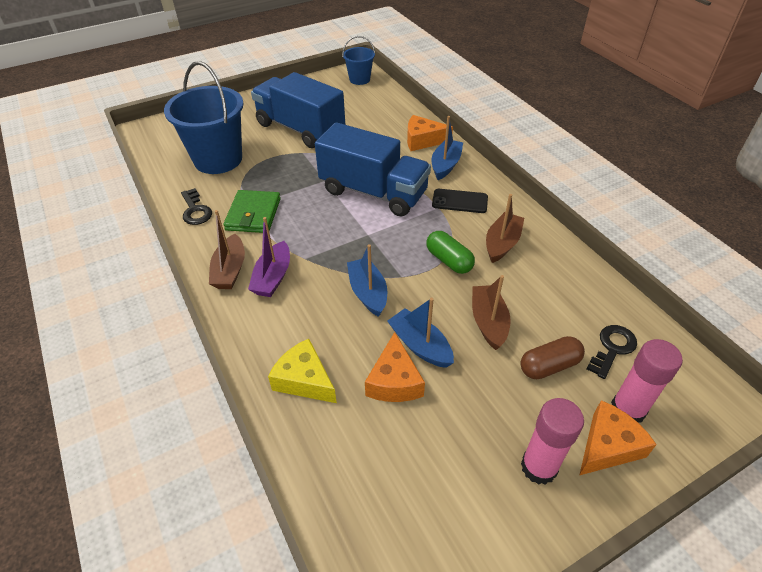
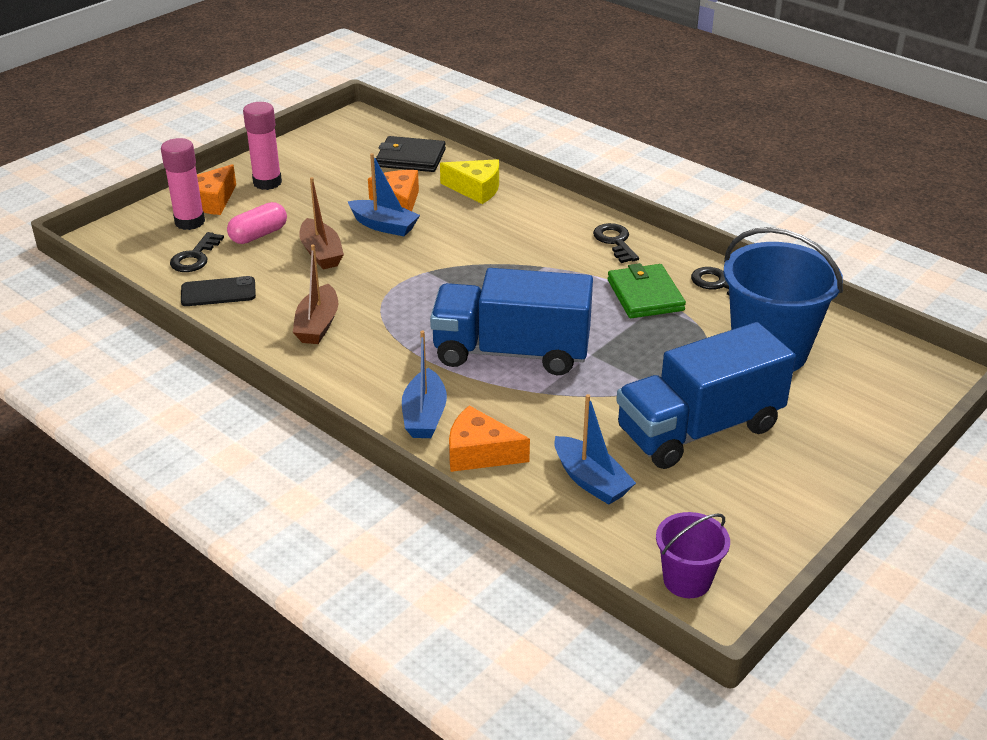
camera: 160 degrees right, 10 degrees down
brown boat [209,210,245,289] -> black key [593,223,639,263]
purple boat [248,217,290,297] -> none
blue truck [251,72,345,148] -> blue truck turned 135 degrees clockwise [616,322,796,469]
blue bucket [342,36,375,85] -> purple bucket [656,512,730,598]
blue boat [347,244,387,317] -> blue boat moved to [554,394,636,505]
orange cheese [407,115,453,151] -> orange cheese turned 150 degrees counterclockwise [449,405,530,472]
green capsule [426,231,475,274] -> none
black phone [432,189,488,213] -> black phone moved to [181,276,256,306]
brown capsule [520,336,585,379] -> pink capsule [227,202,287,244]
none -> black wallet [376,136,446,172]

